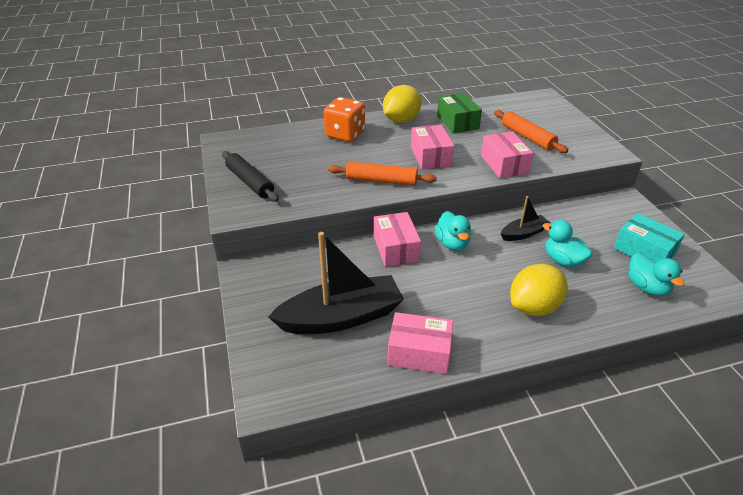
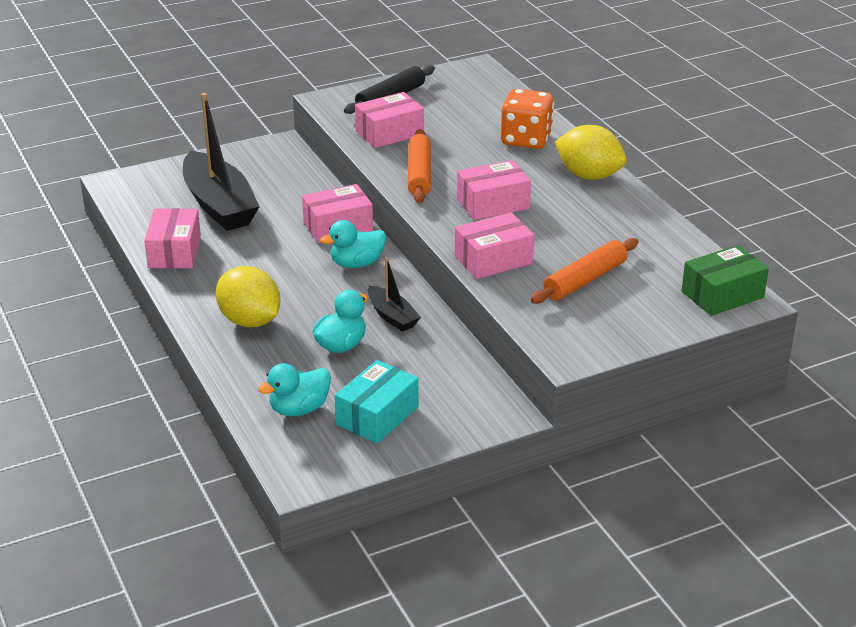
camera: 80 degrees right, 5 degrees down
green box [437,93,482,133] -> green box moved to [682,245,769,316]
none -> pink box [355,92,424,148]

